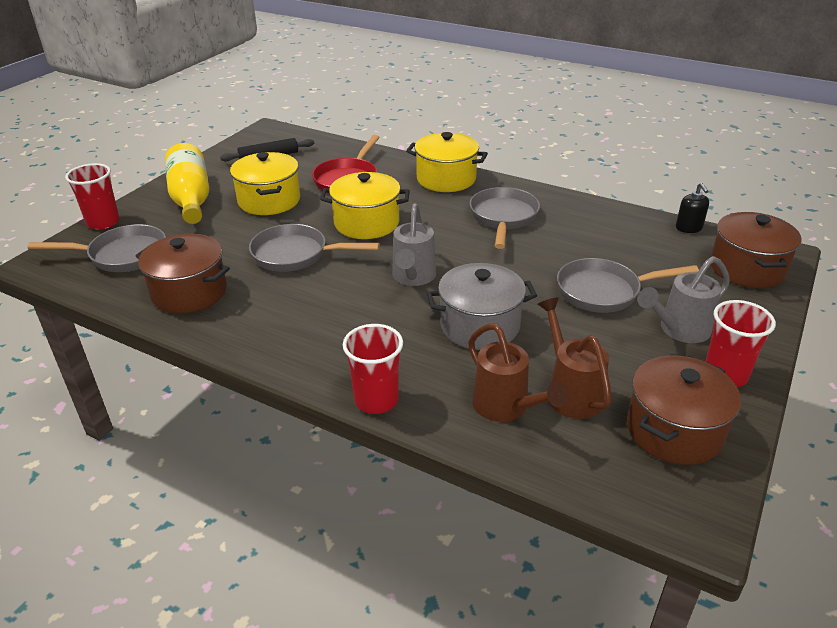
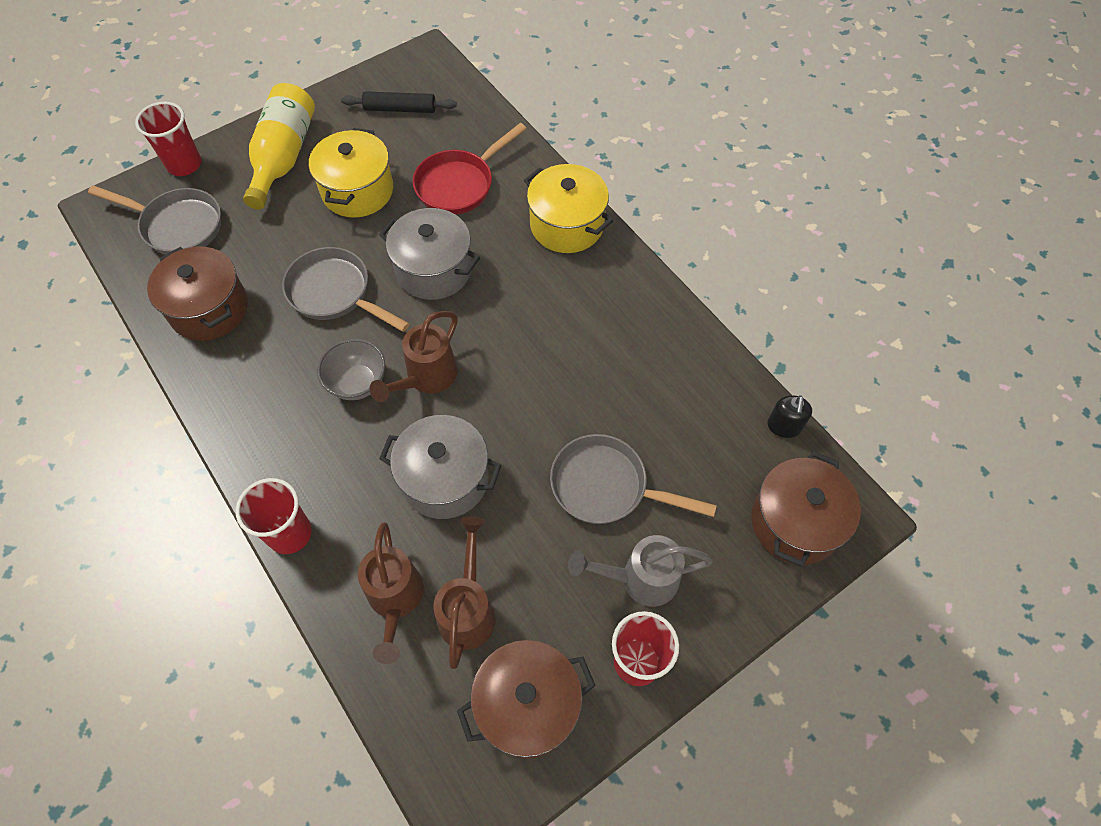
camera: 25 degrees right, 25 degrees up
yellow pot [320,172,410,239] -> grey pot [379,208,480,300]
grey watering can [392,204,436,286] -> brown watering can [370,311,458,402]
grey pan [470,187,540,249] -> none
none -> grey bowl [317,339,385,400]

